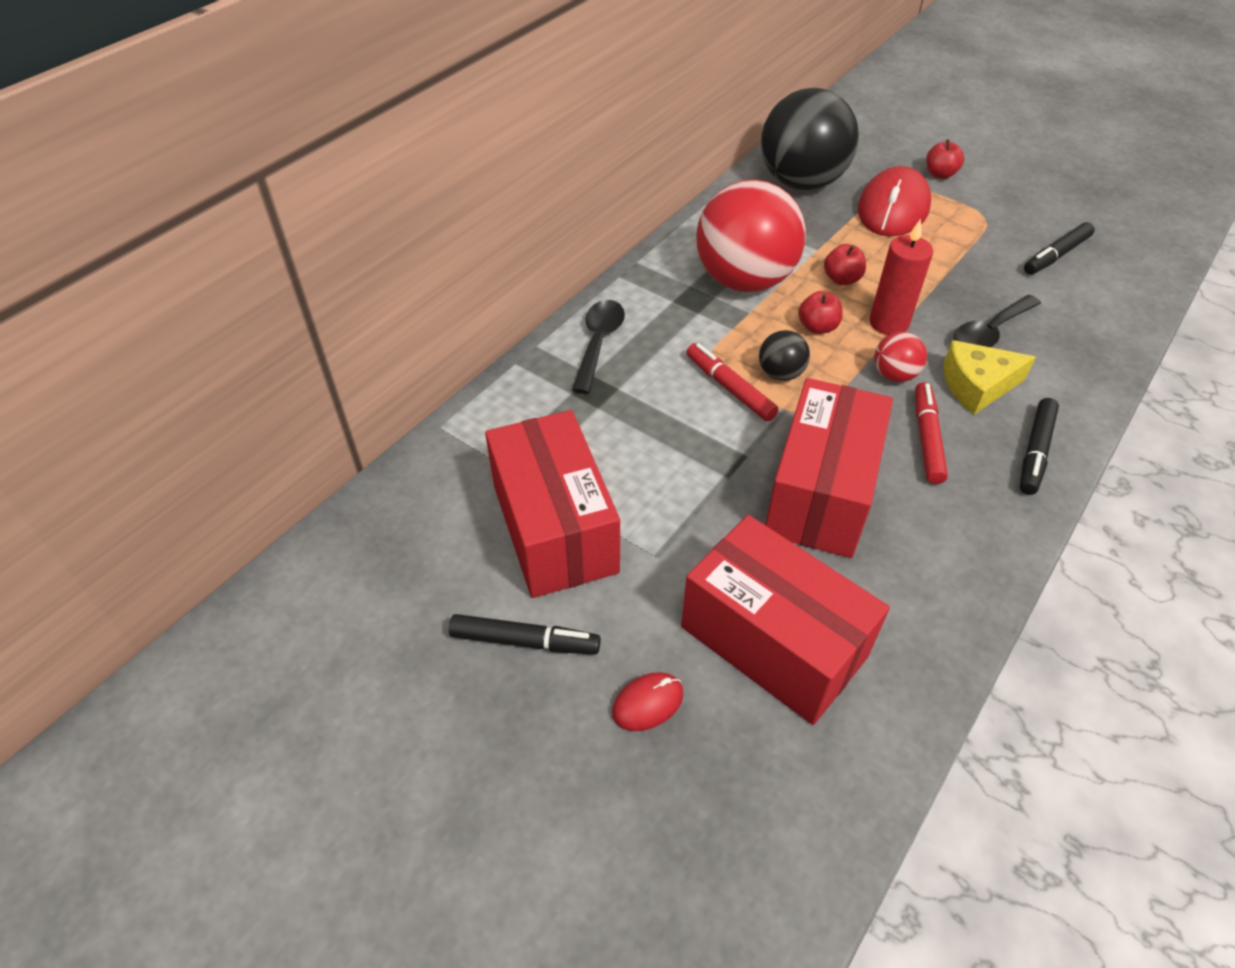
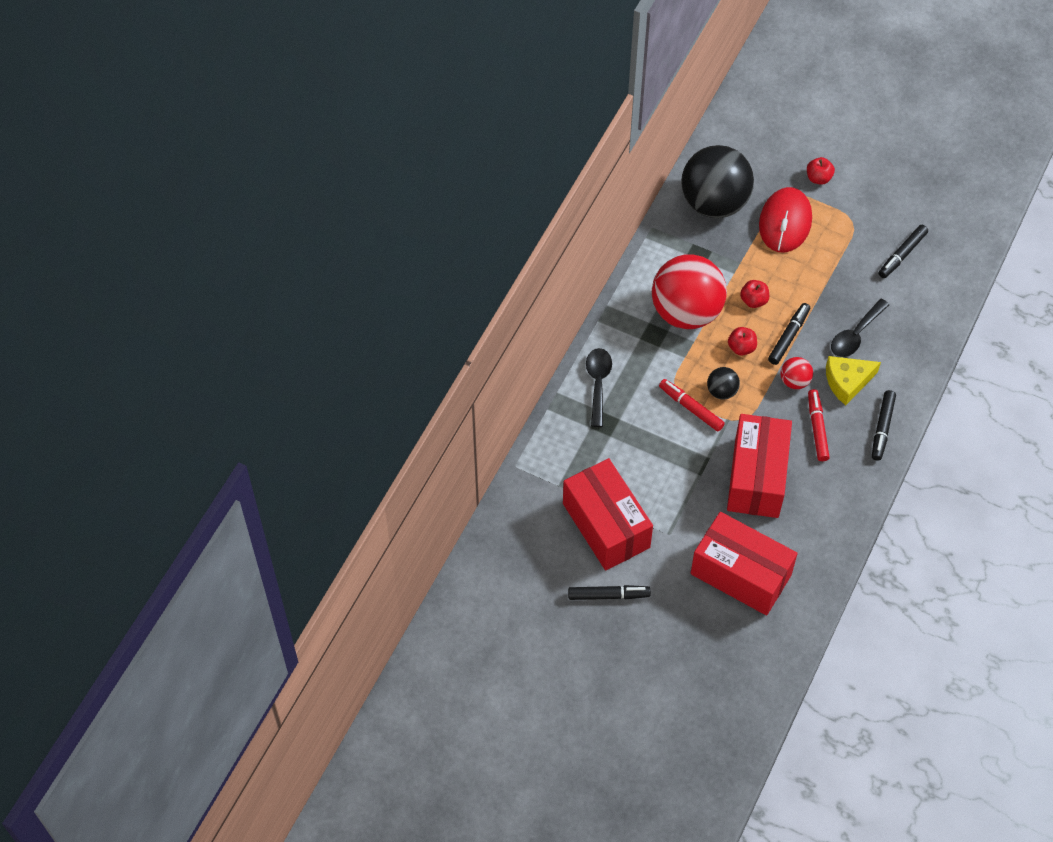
camera: 10 degrees left, 10 degrees up
red mouse [612,672,683,731] -> none
red candle [869,219,933,335] -> black marker [768,303,810,365]

